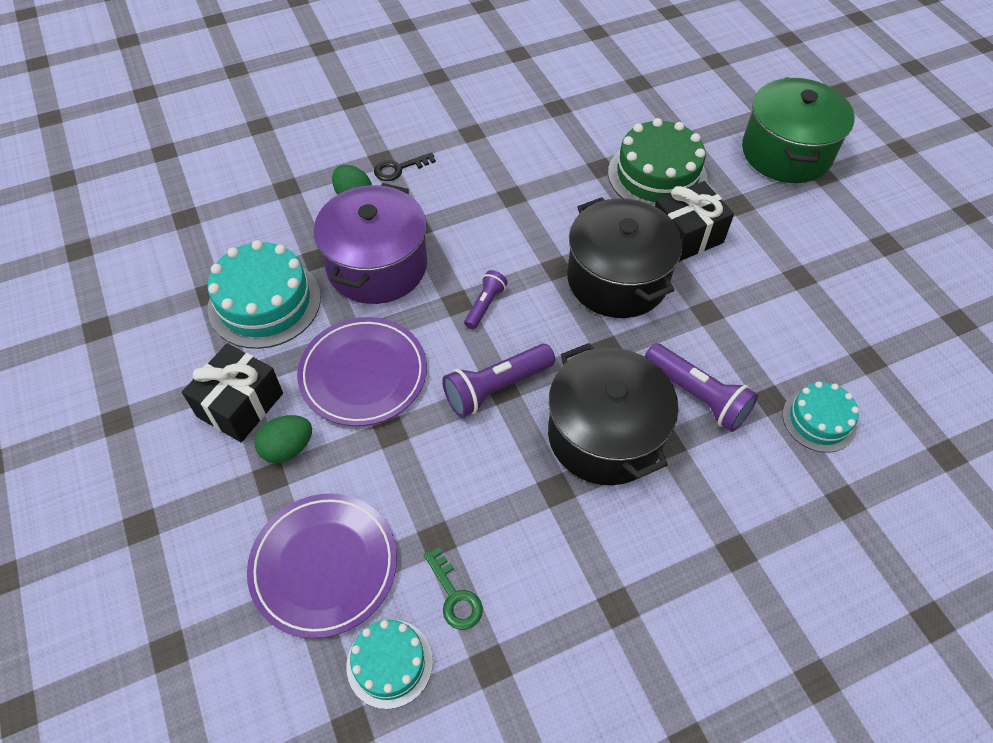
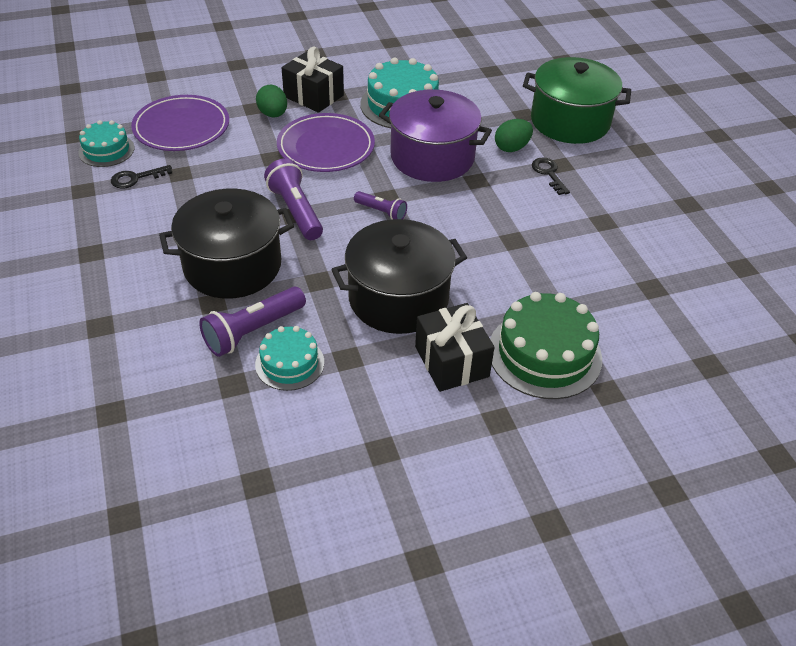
camera: 95 degrees right, 10 degrees down
green key [424,547,483,630] -> black key [111,165,172,189]
green pot [742,77,854,183] -> green pot moved to [523,57,631,144]
turquoise cake [783,381,859,453] -> turquoise cake moved to [255,326,324,391]

